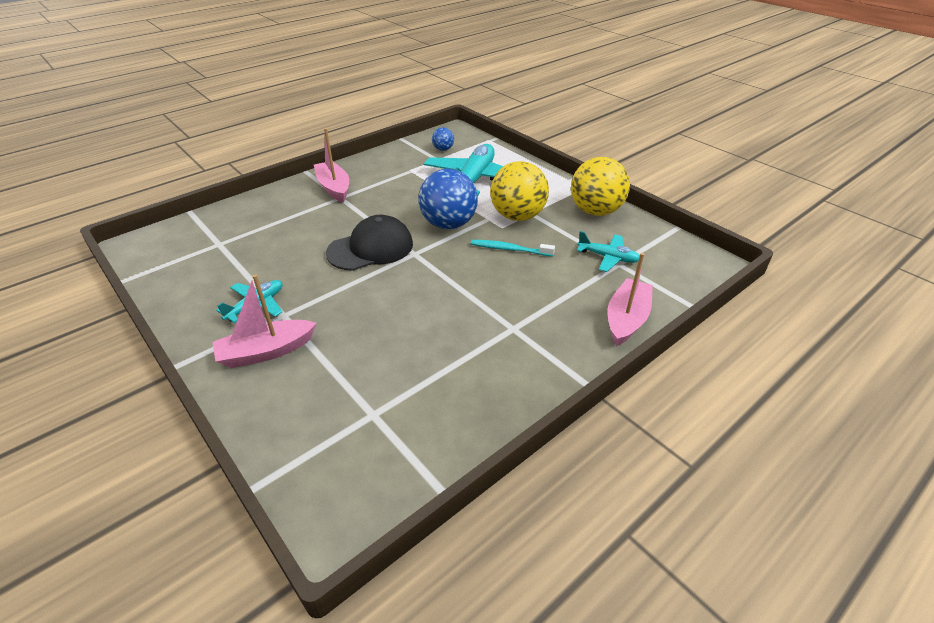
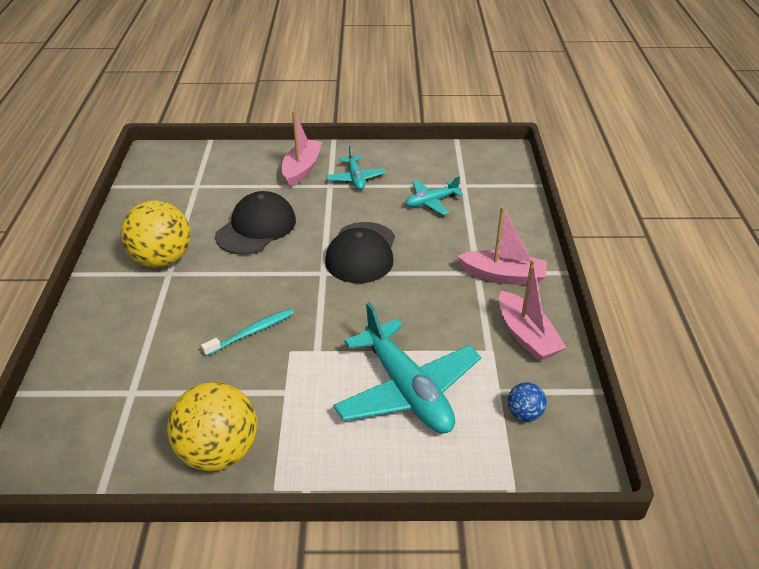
camera: 130 degrees right, 0 degrees up
blue ball [418,169,478,229] -> none
yellow ball [490,161,549,221] -> yellow ball moved to [121,200,191,268]
turquoise plane [577,231,640,272] -> turquoise plane moved to [405,176,463,215]
pink boat [608,253,653,346] -> pink boat moved to [499,259,567,361]
none -> black cap [215,191,296,255]

